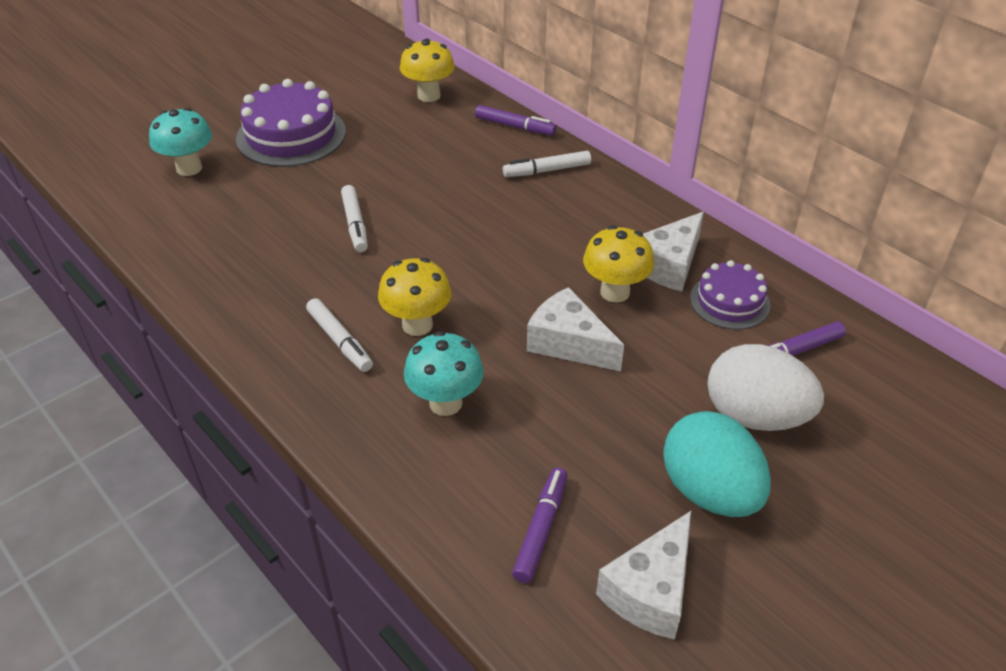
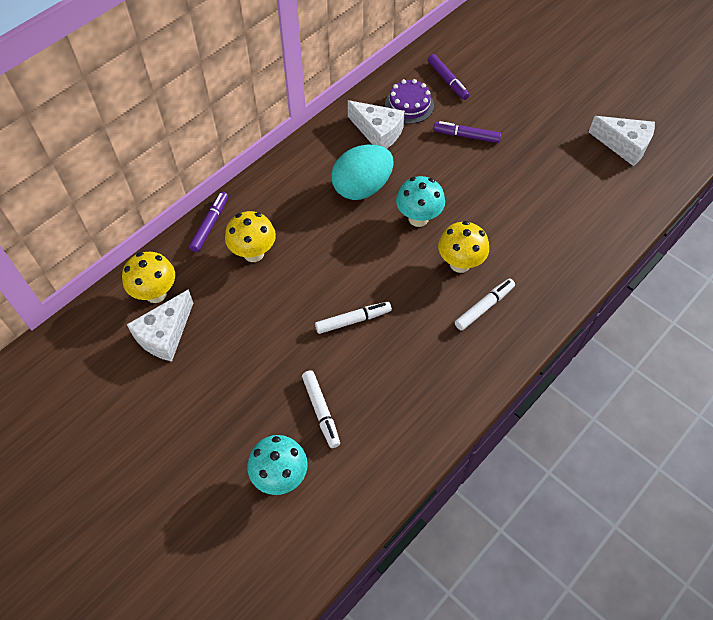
camera: 95 degrees left, 15 degrees up
purple cake [236,79,346,167] -> none
turquoise mushroom [404,331,484,416] -> turquoise mushroom moved to [396,176,445,227]
white marker [503,151,591,177] -> white marker moved to [302,370,340,448]
purple marker [512,467,567,583] -> purple marker moved to [433,121,501,143]
white cheese [527,287,624,371] -> white cheese moved to [126,289,193,362]
yellow mushroom [583,225,654,303] -> yellow mushroom moved to [225,211,276,262]
turquoise egg [663,411,771,517] -> turquoise egg moved to [331,144,394,200]
white egg [707,344,824,431] -> none

